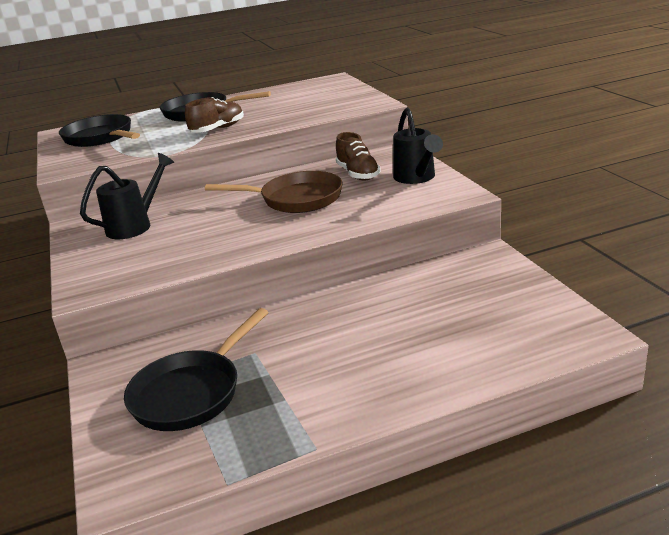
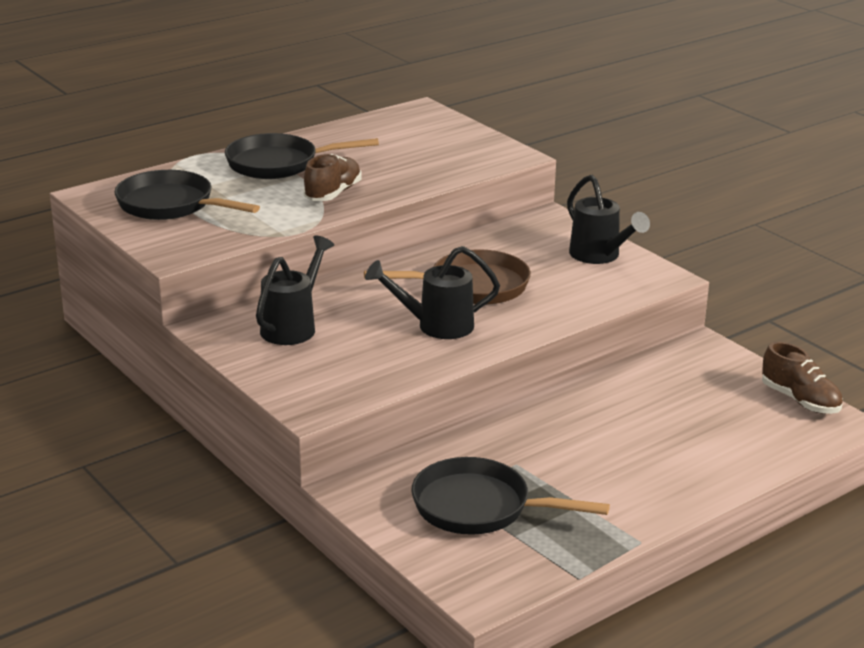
camera: 20 degrees left, 0 degrees up
black pan [124,308,269,431] -> black pan turned 90 degrees clockwise [411,457,610,535]
brown shoe [336,132,381,180] -> brown shoe moved to [762,342,843,414]
none -> black watering can [365,246,500,339]

